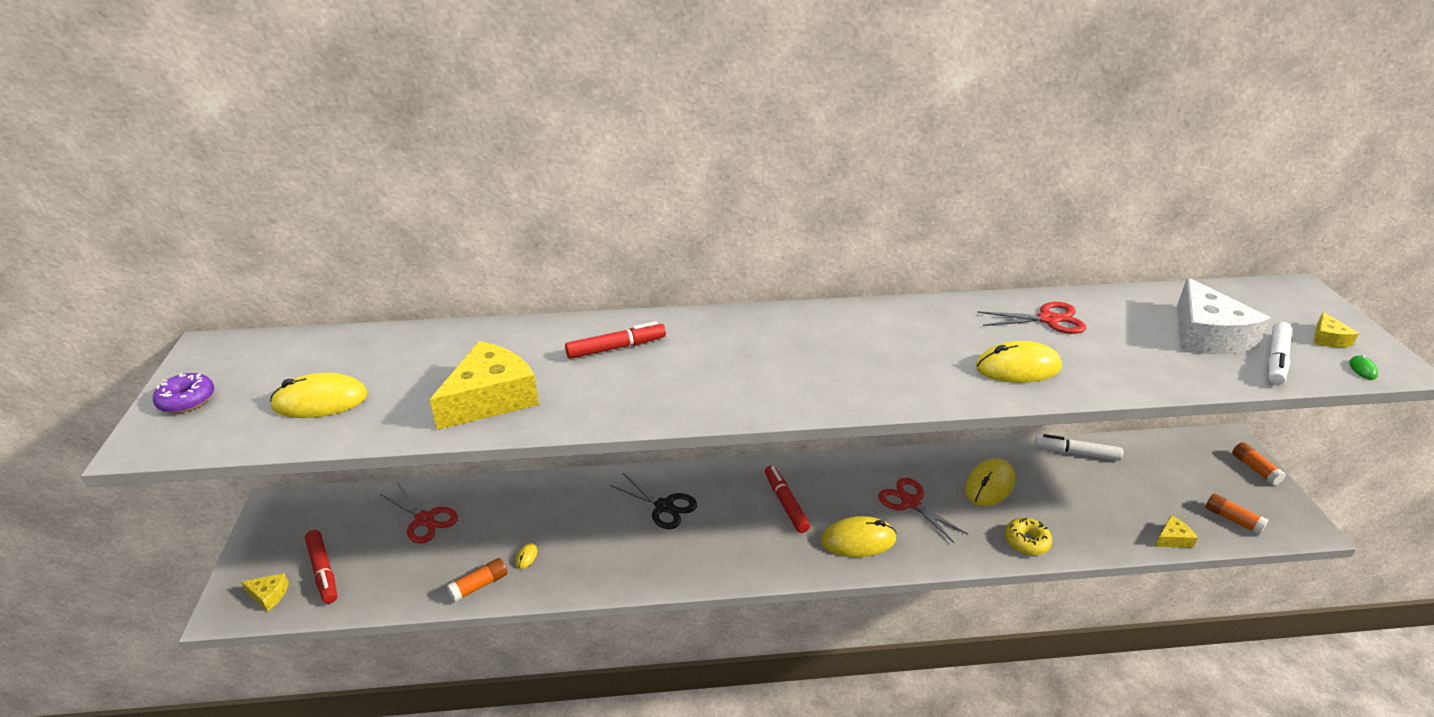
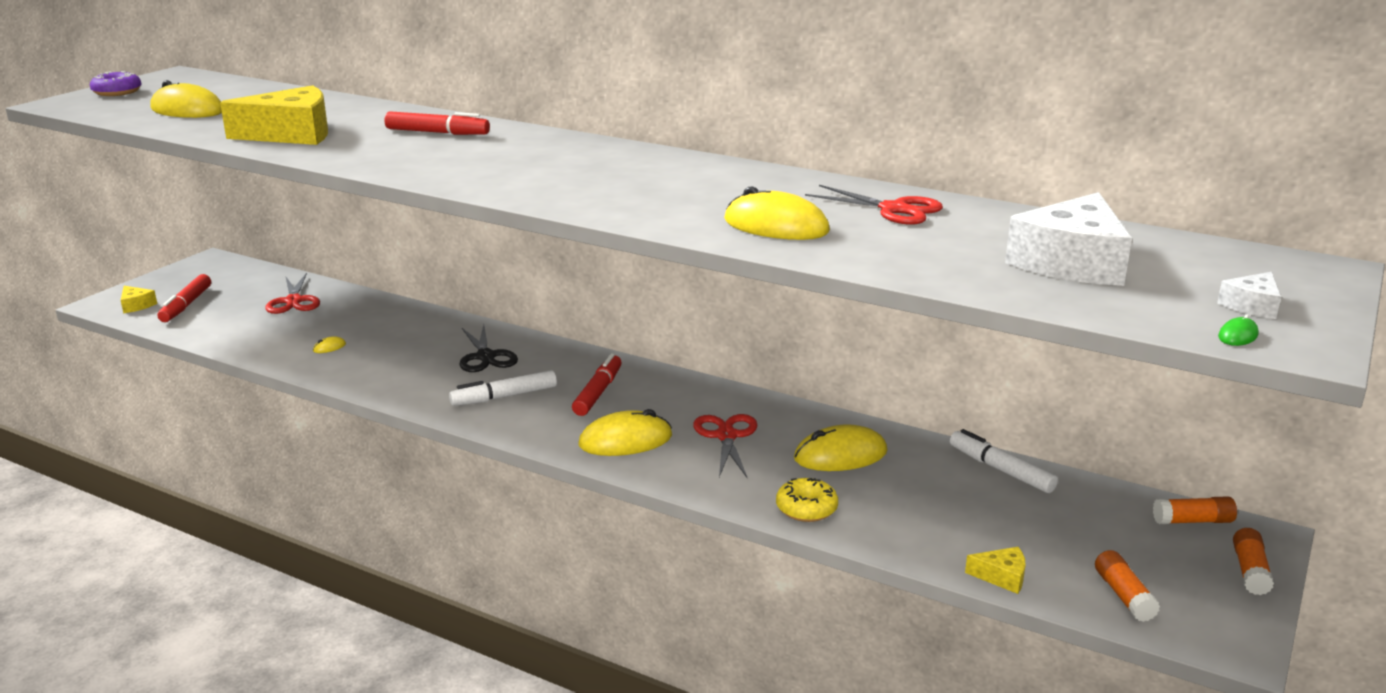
camera: 35 degrees right, 10 degrees down
orange glue stick [447,558,507,602] -> orange glue stick moved to [1153,496,1237,524]
yellow mouse [821,516,896,557] -> yellow mouse turned 45 degrees counterclockwise [579,409,672,456]
white marker [1267,322,1292,385] -> white marker moved to [449,370,557,406]
yellow cheese [1313,312,1359,347] -> white cheese [1217,272,1281,319]

